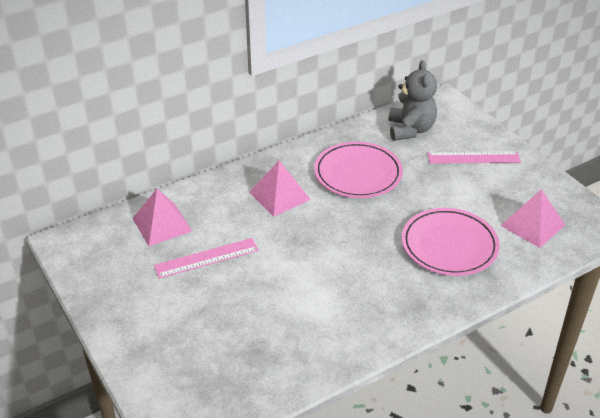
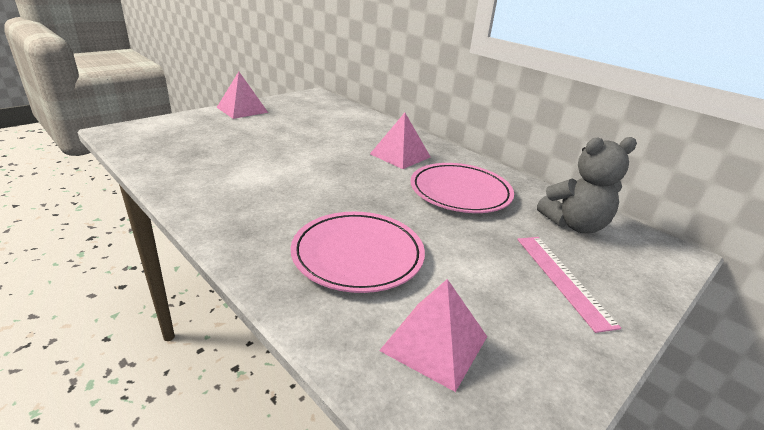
camera: 75 degrees right, 10 degrees down
pink pyramid [132,189,192,246] -> pink pyramid moved to [217,72,268,119]
pink ruler [154,238,258,279] -> none

